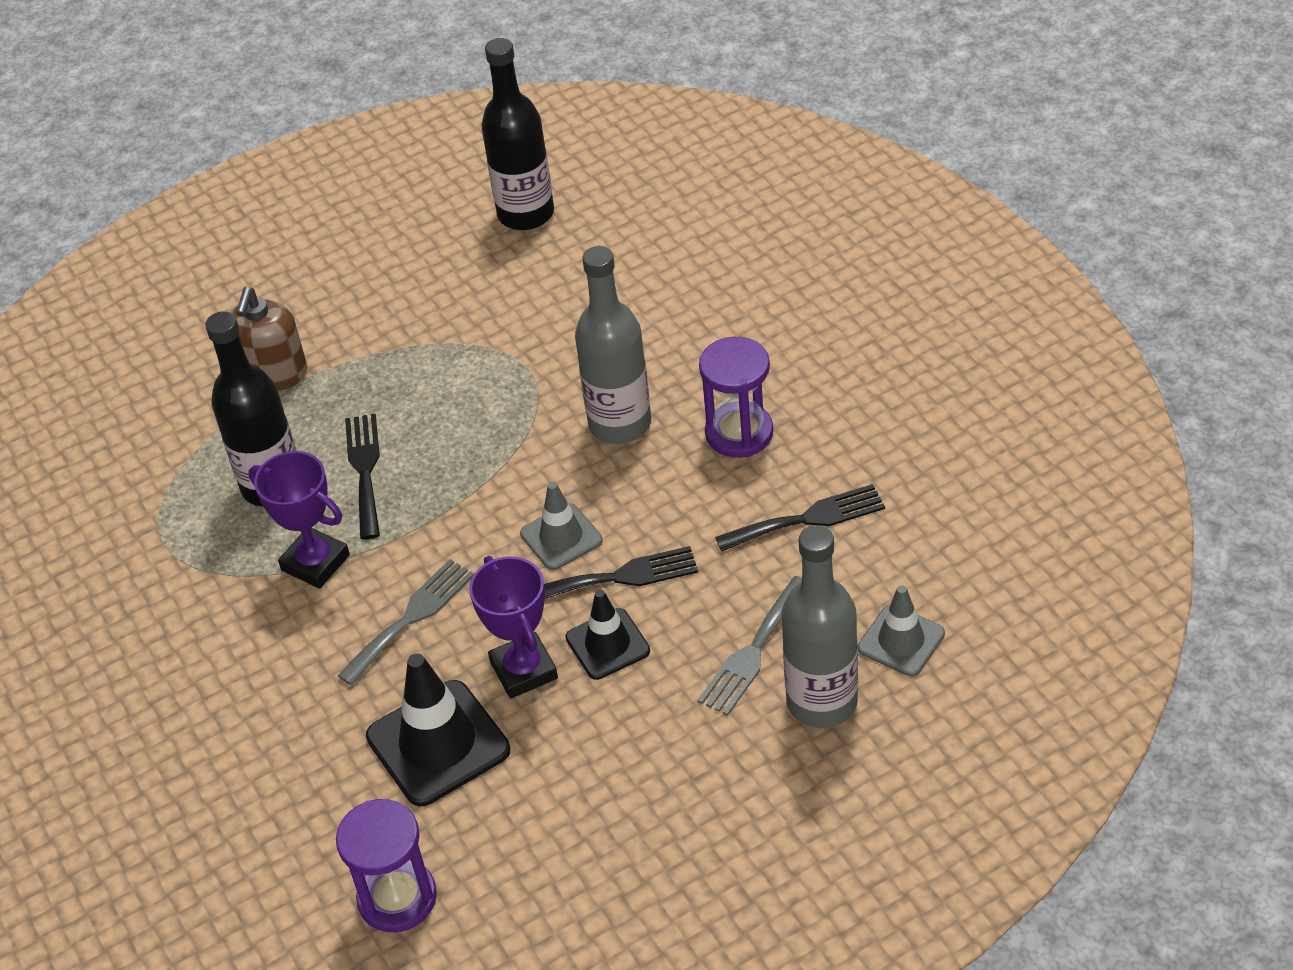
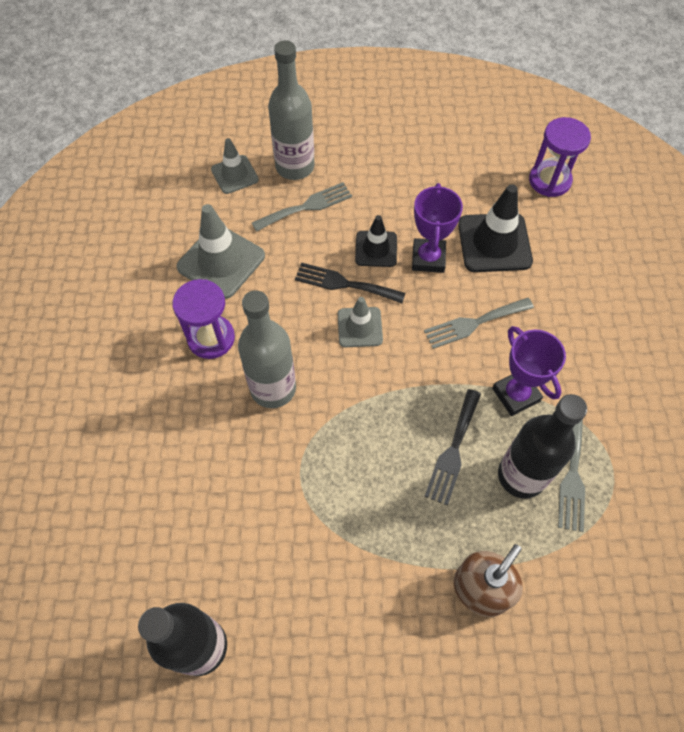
camera: 155 degrees left, 15 degrees up
black fork [715,484,885,552] -> grey traffic cone [176,204,265,299]
none -> grey fork [558,419,585,532]

